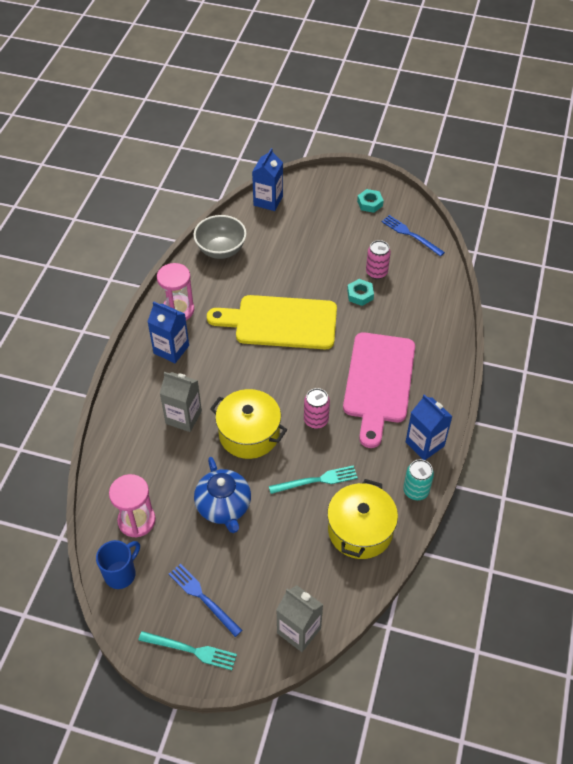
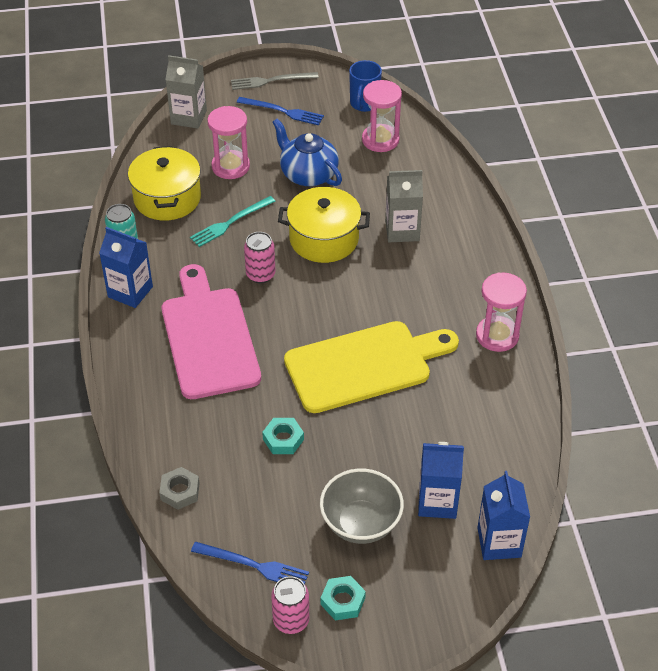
camera: 155 degrees right, 5 degrees down
turquoise fork [138,631,237,670] -> grey fork [231,72,319,90]
blue carton [147,301,189,363] -> blue carton moved to [418,442,464,519]
grey bowl [193,215,247,259] -> grey bowl moved to [320,468,404,544]
pink can [366,240,391,279] -> pink can moved to [271,576,309,634]
none -> grey nut [159,467,200,510]
none -> pink hourglass [207,106,250,179]

